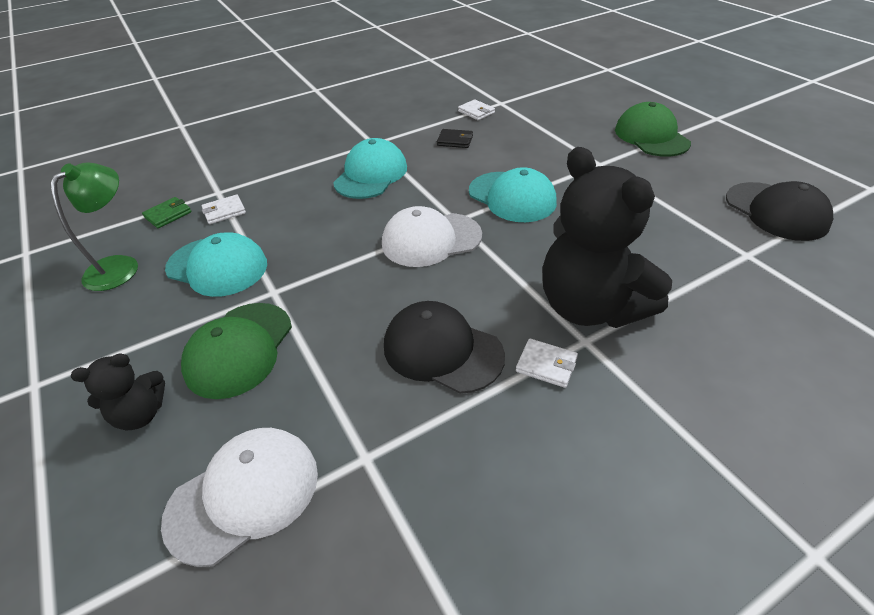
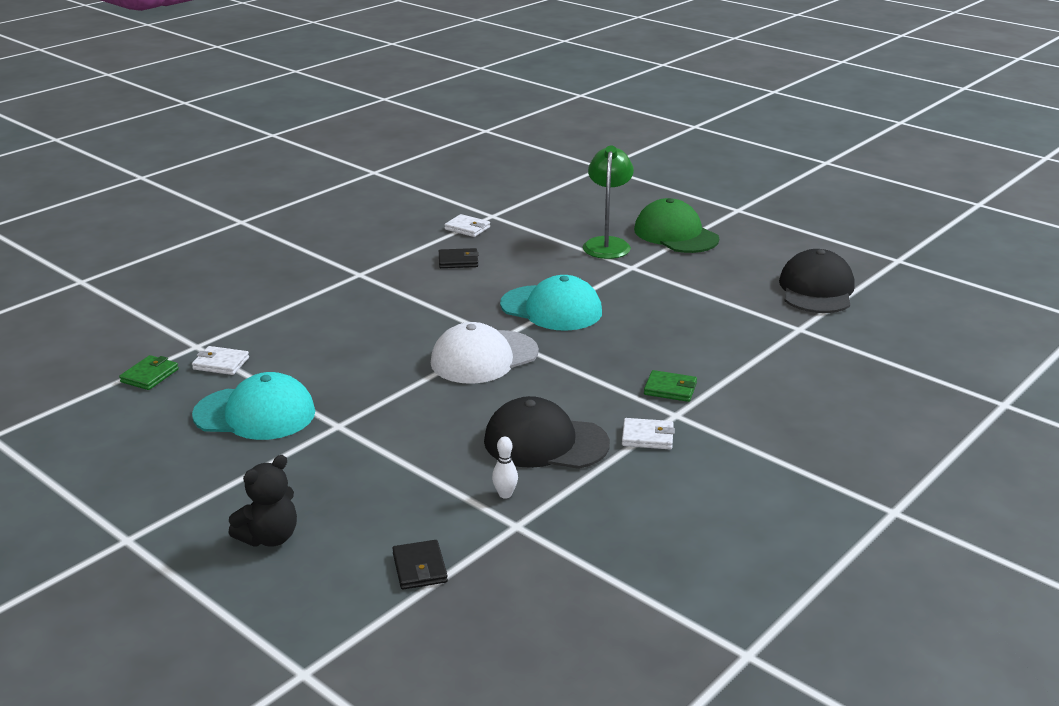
camera: 20 degrees left, 15 degrees down
green lamp [50,162,138,291] -> green lamp moved to [583,146,634,259]
white cap [161,428,318,567] -> black wallet [392,540,448,590]
green cap [181,303,292,399] -> none
white wallet [201,194,246,224] -> white wallet turned 60 degrees clockwise [192,346,249,375]
turquoise cap [333,138,407,199] -> none
black teddy bear [543,147,672,328] -> green wallet [644,370,697,402]
black cap [726,181,833,241] -> black cap turned 120 degrees counterclockwise [779,249,855,313]
none -> white bowling pin [492,437,518,499]

